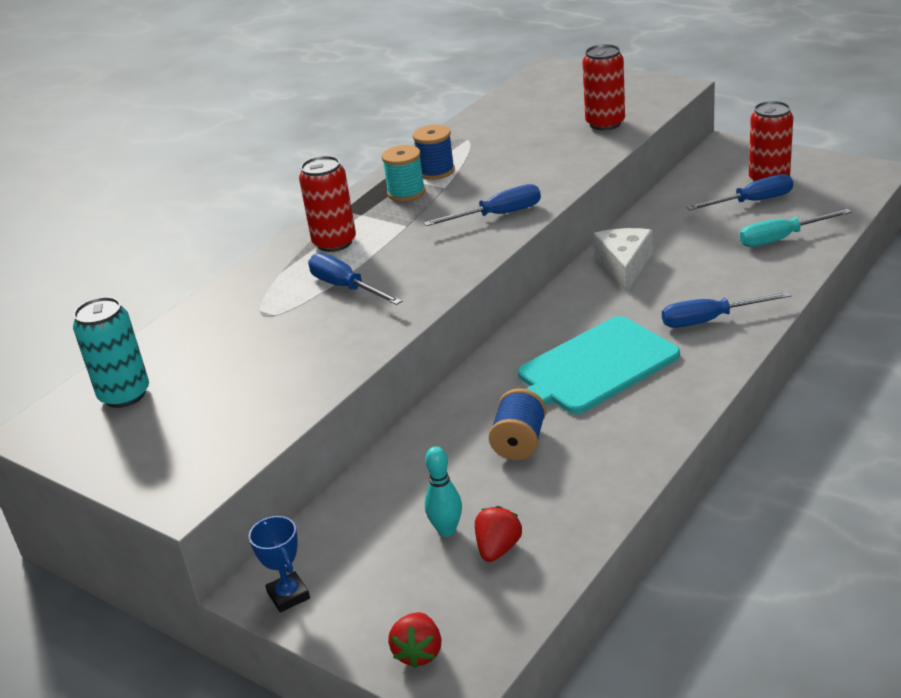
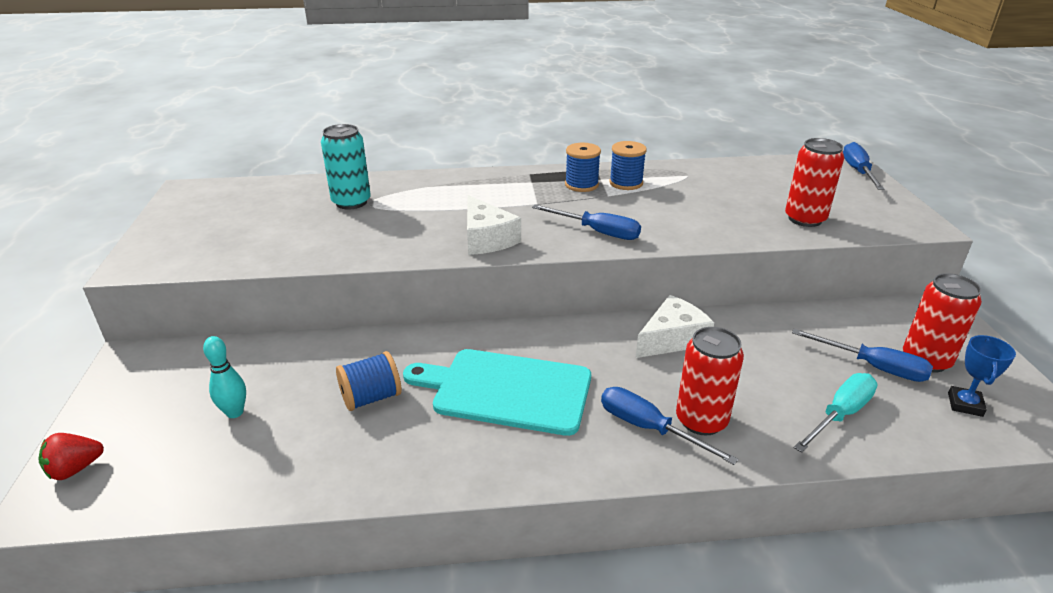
camera: 45 degrees right, 0 degrees up
turquoise can [73,297,149,408] -> turquoise can moved to [321,124,371,210]
blue trophy [249,516,310,612] -> blue trophy moved to [948,335,1016,417]
red can [299,156,356,252] -> red can moved to [676,327,744,435]
blue screwdriver [308,253,402,305] -> blue screwdriver moved to [843,142,885,190]
turquoise spool [382,145,425,202] -> blue spool [565,143,601,192]
red strawberry [475,506,522,562] -> none
turquoise screwdriver [740,209,852,247] -> turquoise screwdriver turned 105 degrees clockwise [793,373,878,453]
none -> white cheese [467,195,521,255]

